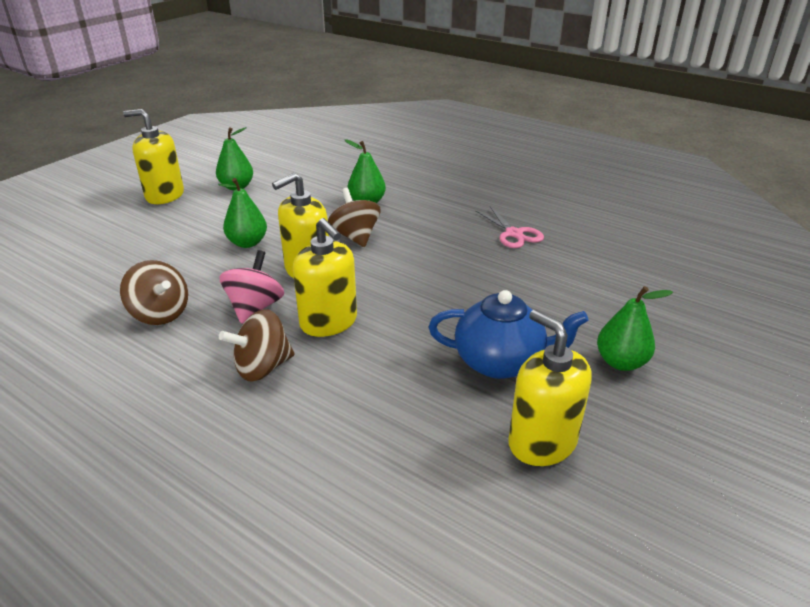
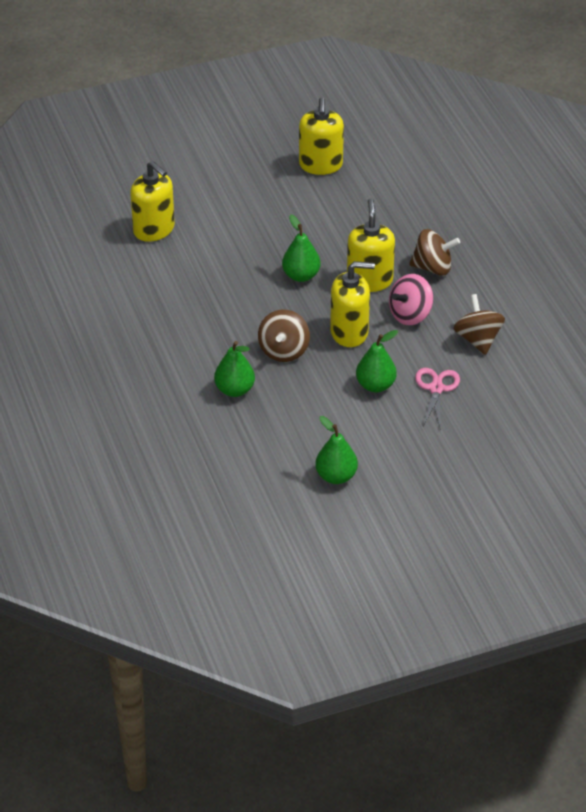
camera: 145 degrees left, 10 degrees up
yellow soap dispenser [123,109,184,204] -> yellow soap dispenser moved to [130,161,175,242]
blue teapot [429,290,589,379] -> none
pink scissors [475,206,544,248] -> pink scissors moved to [415,368,460,430]
green pear [597,286,673,371] -> green pear moved to [282,215,321,282]

